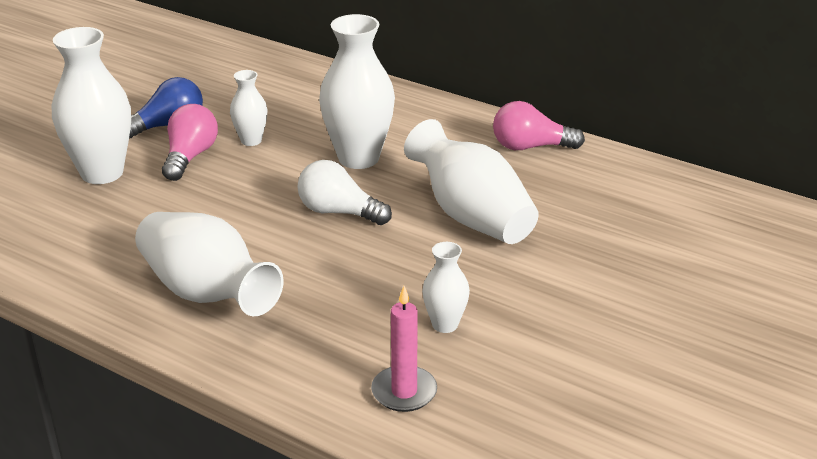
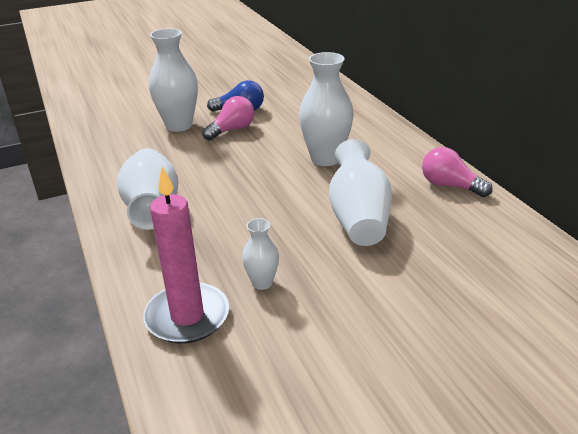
camera: 35 degrees right, 0 degrees up
white vase [230,70,268,146] -> none
white light bulb [297,160,392,225] -> none
pink candle [371,286,437,412] -> pink candle [143,166,229,344], size x1.67

